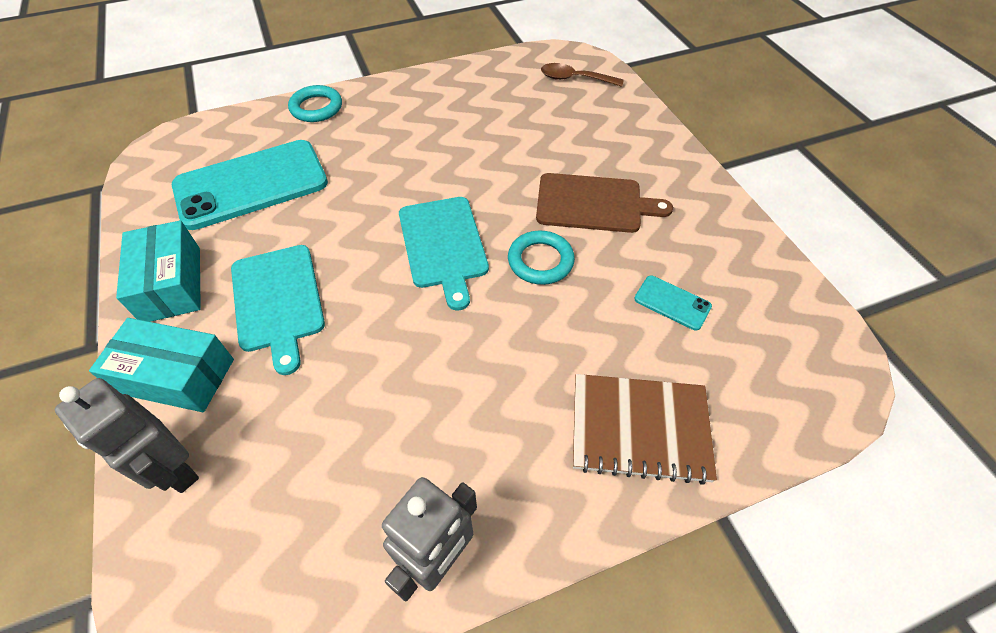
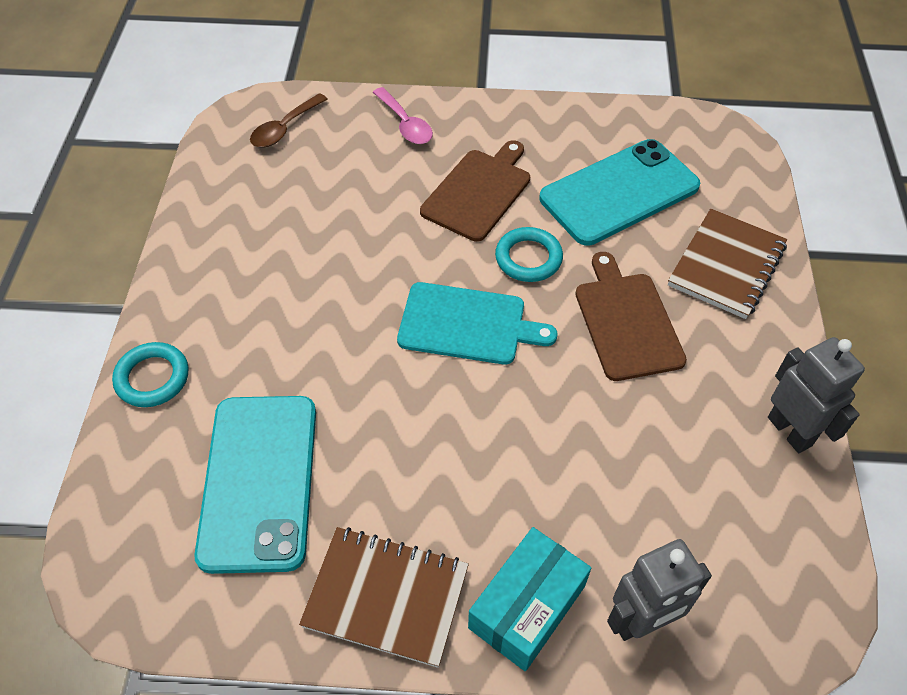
camera: 65 degrees left, 0 degrees up
turquoise box [116,220,201,322] -> brown notebook [299,527,469,668]
turquoise cutting board [231,245,325,375] -> none
turquoise phone [634,276,712,331] -> turquoise phone [539,139,700,246], size x2.36
none -> pink spoon [373,87,433,144]
none -> brown cutting board [575,252,687,381]

